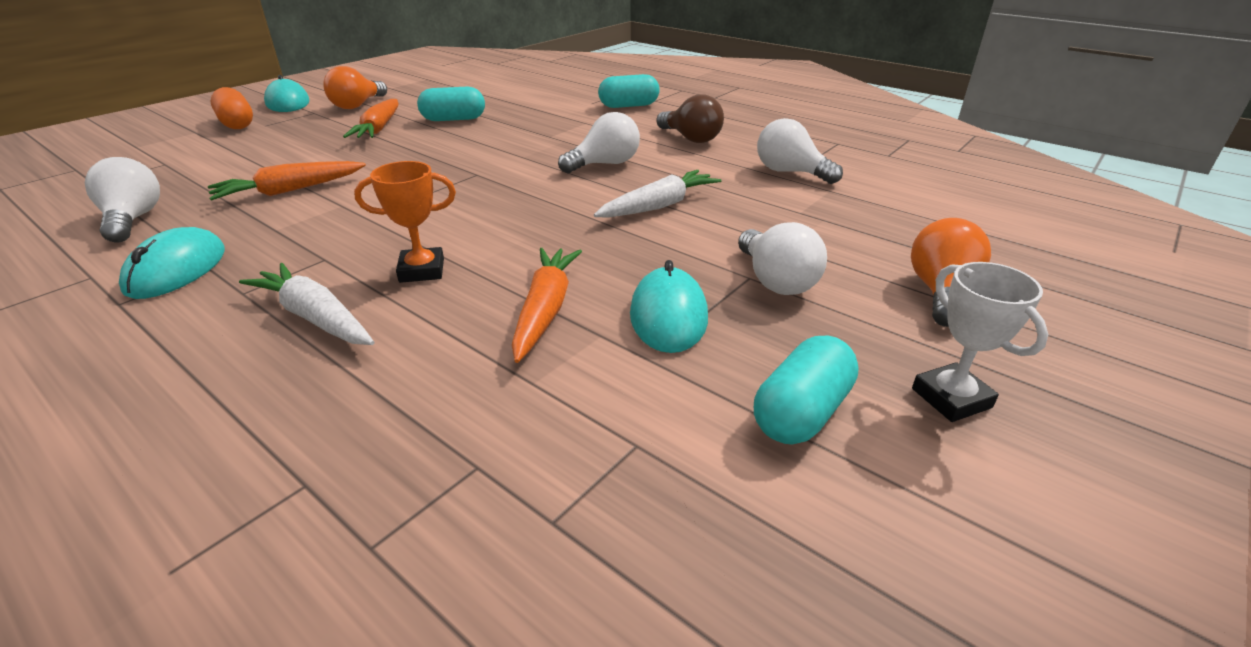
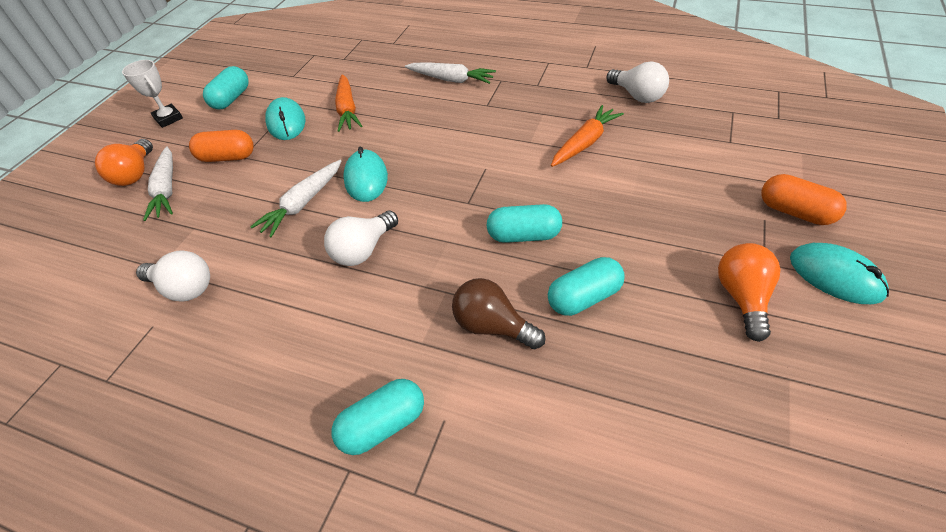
camera: 165 degrees right, 15 degrees up
turquoise mouse [119,227,225,299] -> turquoise mouse moved to [343,147,388,202]
orange carrot [343,99,398,138] -> none
orange trophy [354,161,456,283] -> none
brown light bulb [657,94,724,143] -> brown light bulb moved to [452,278,545,349]
white light bulb [738,222,827,295] -> orange capsule [189,130,254,162]
none -> white carrot [143,147,173,221]
none -> turquoise capsule [487,204,562,243]

